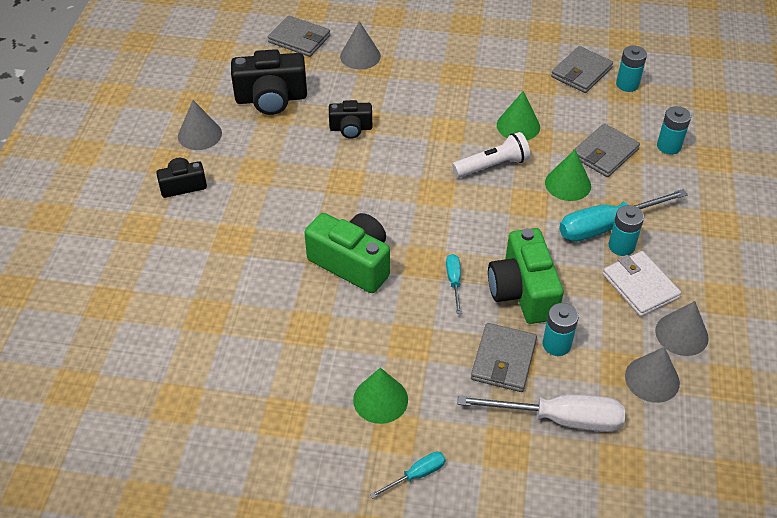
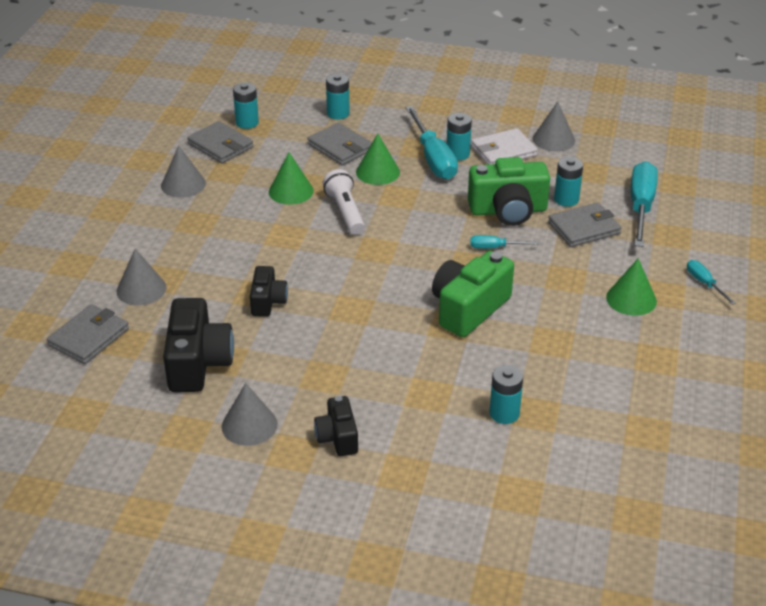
camera: 85 degrees left, 10 degrees down
white screwdriver [458,395,625,432] -> turquoise screwdriver [631,161,658,247]
grey wallet [471,323,537,392] -> grey wallet turned 45 degrees counterclockwise [548,202,622,247]
grey cone [625,347,680,403] -> grey cone moved to [161,145,206,198]
none -> turquoise battery [489,365,523,424]

